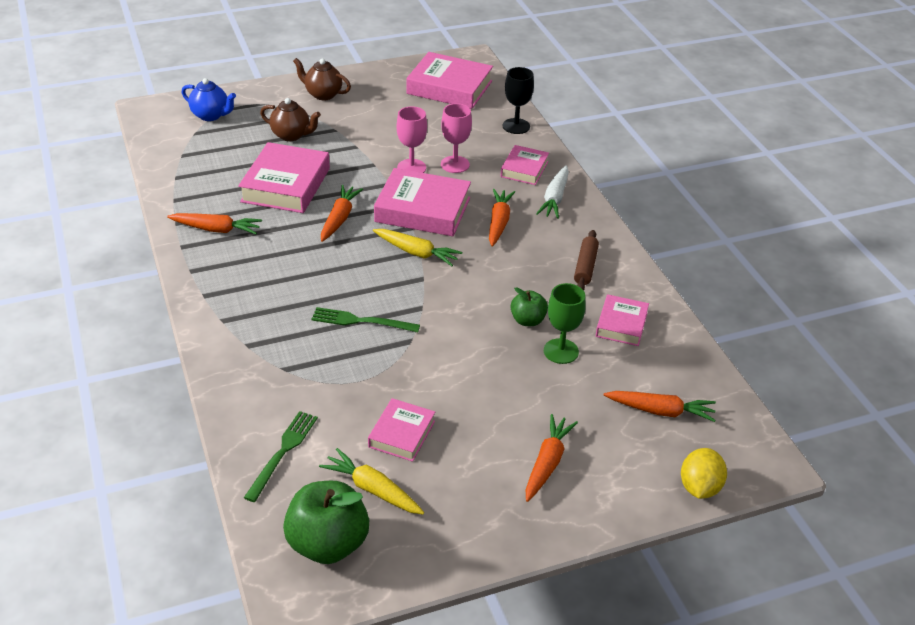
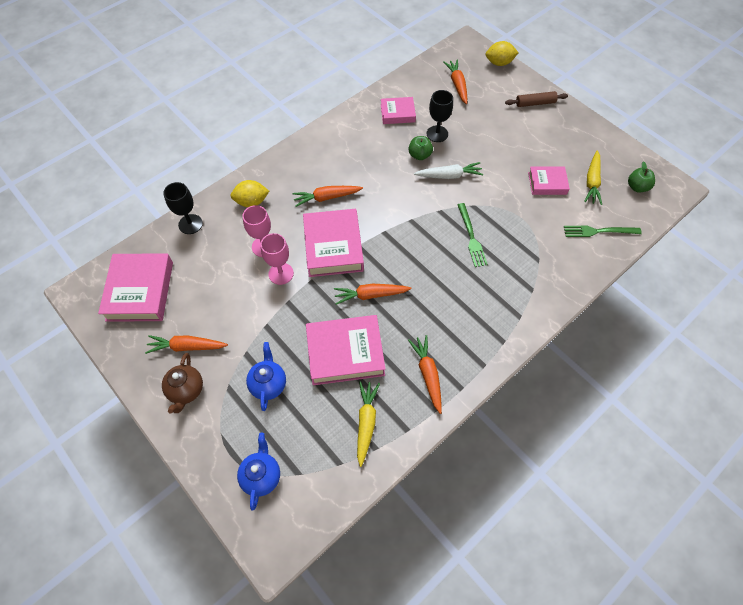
camera: 110 degrees left, 20 degrees up
brown teapot [260,98,321,141] -> blue teapot [246,342,286,411]
green apple [283,481,369,564] -> green apple [628,162,655,192], size x0.55
yellow carrot [373,229,462,266] -> yellow carrot moved to [357,381,380,467]
pink book [501,145,549,185] -> yellow lemon [231,180,269,207]
orange carrot [526,414,578,502] -> orange carrot moved to [145,335,228,354]
white carrot [536,165,569,219] -> white carrot moved to [414,162,484,179]
green goblet [544,283,586,364] -> black goblet [427,90,453,142]
brown rolling pin [574,230,599,290] -> brown rolling pin moved to [505,91,568,107]

